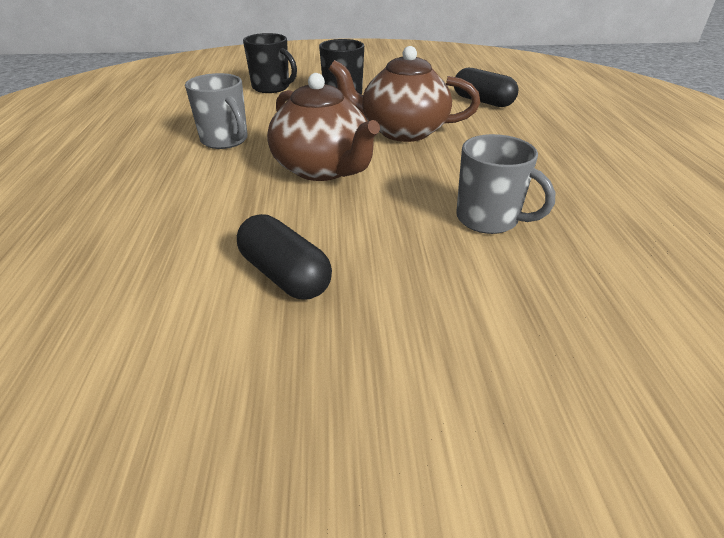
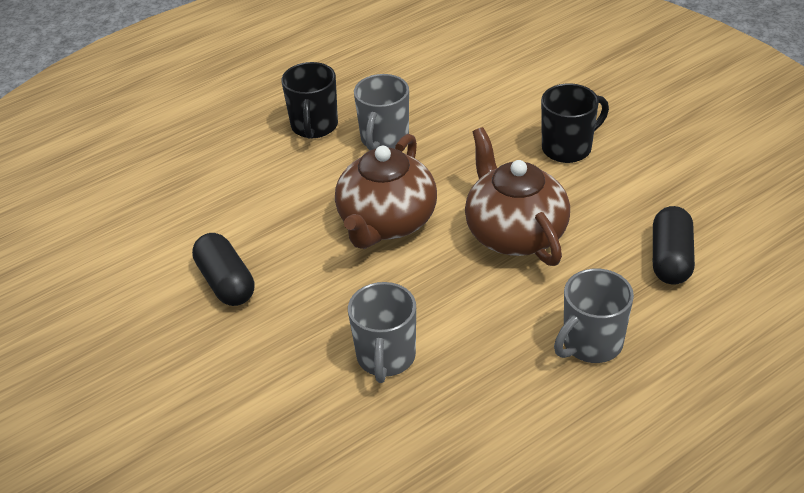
camera: 60 degrees right, 5 degrees up
black capsule [237,214,332,300] -> black capsule turned 45 degrees counterclockwise [192,233,254,306]
black mug [243,33,297,93] -> black mug moved to [282,62,338,139]
none -> grey mug [554,268,634,363]

